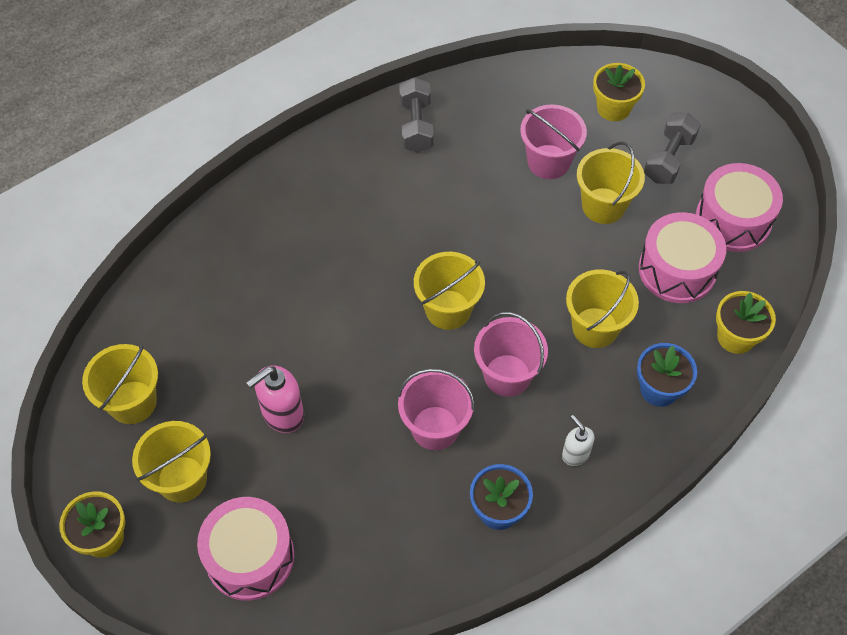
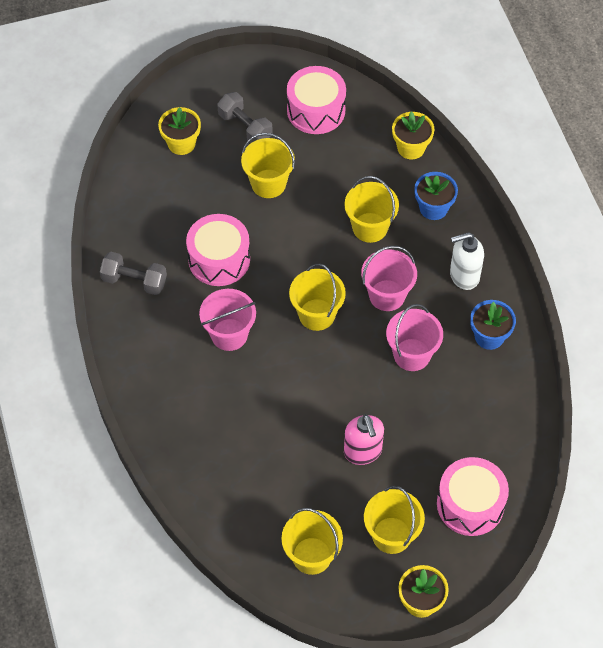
camera: 70 degrees left, 0 degrees up
pink bucket [520,104,587,179] -> pink bucket moved to [199,289,256,351]
white soap dispenser [562,415,595,466] -> white soap dispenser [450,232,484,290], size x1.63
pink drum [639,212,726,303] -> pink drum moved to [186,214,250,286]

